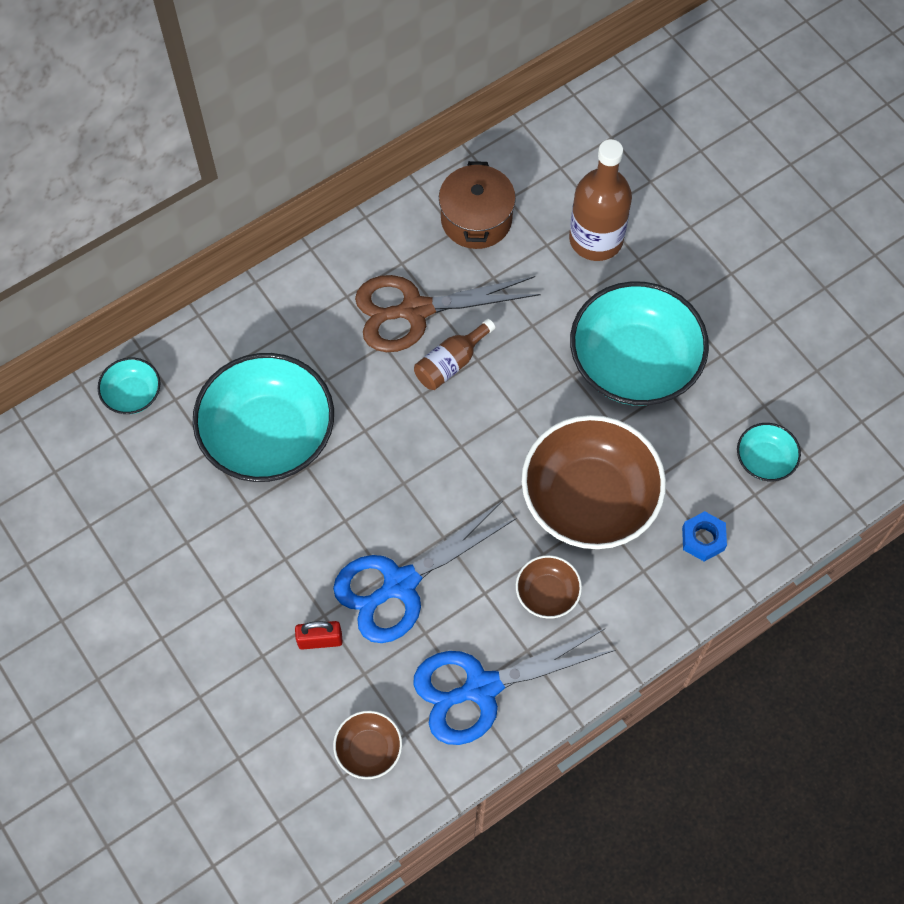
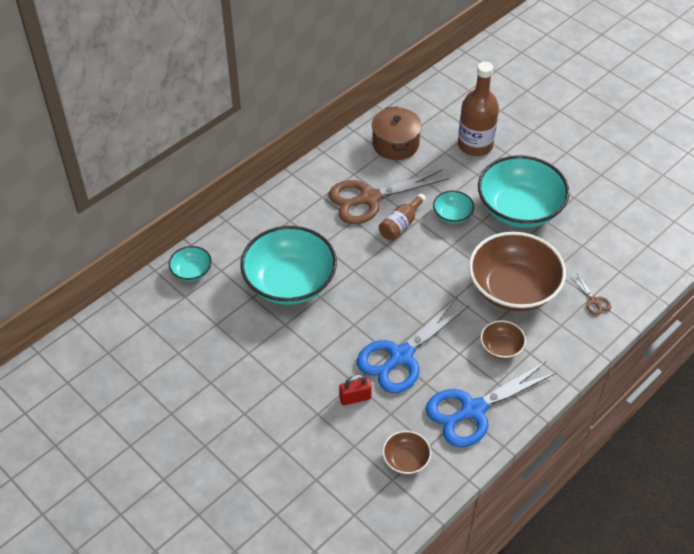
camera: 10 degrees left, 15 degrees down
blue nut [682,511,727,561] -> brown scissors [571,274,611,315]
turquoise bowl [737,423,801,481] -> turquoise bowl moved to [433,191,474,224]

